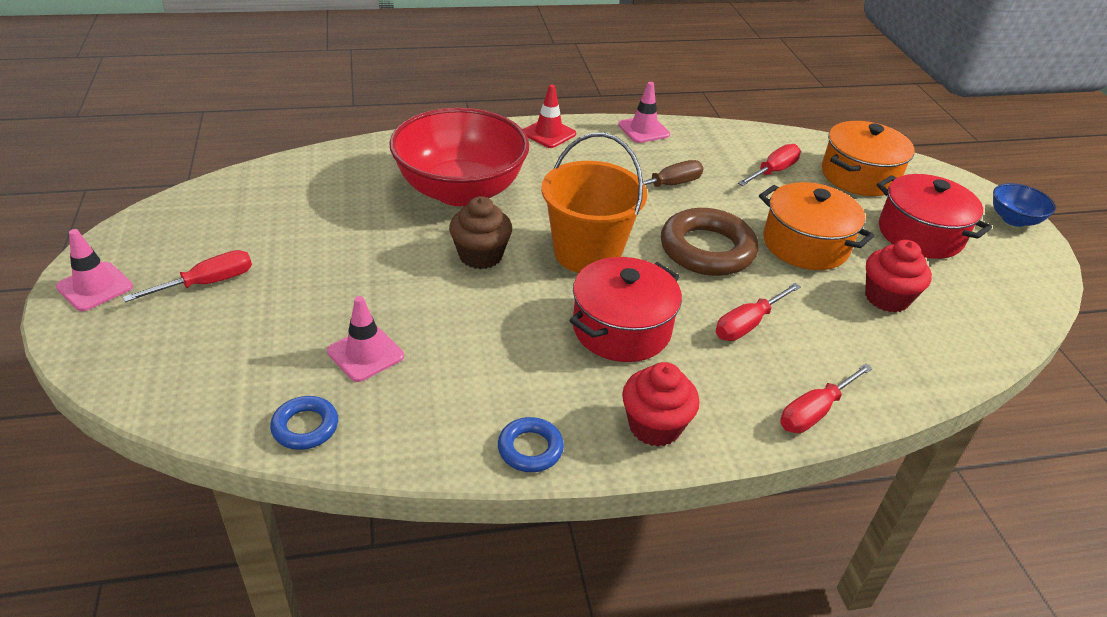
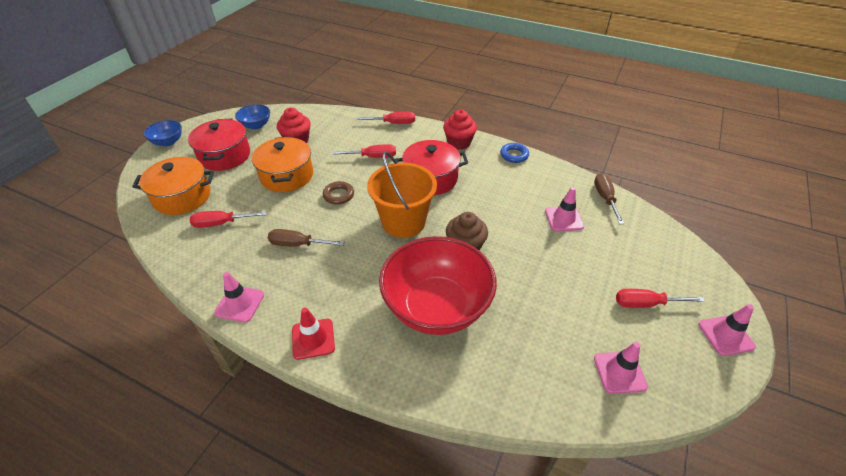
camera: 140 degrees left, 5 degrees up
blue ring [270,396,338,450] -> brown screwdriver [594,173,624,224]
brown ring [661,208,758,276] -> brown ring [323,181,354,205], size x0.52
none -> blue bowl [235,104,270,129]
none -> pink traffic cone [594,342,648,394]

